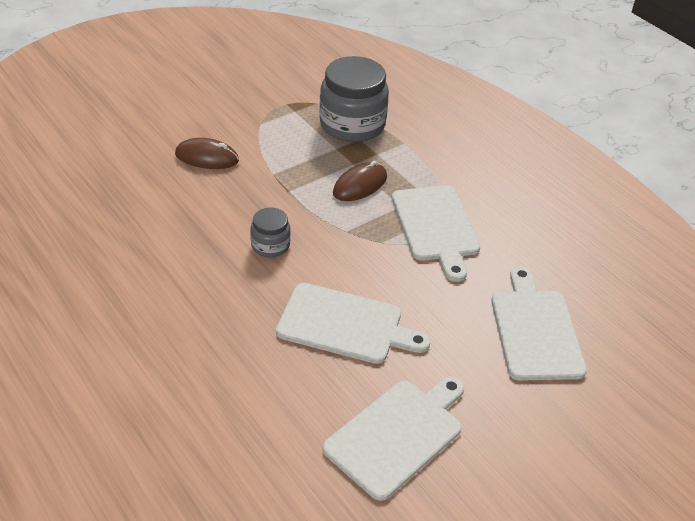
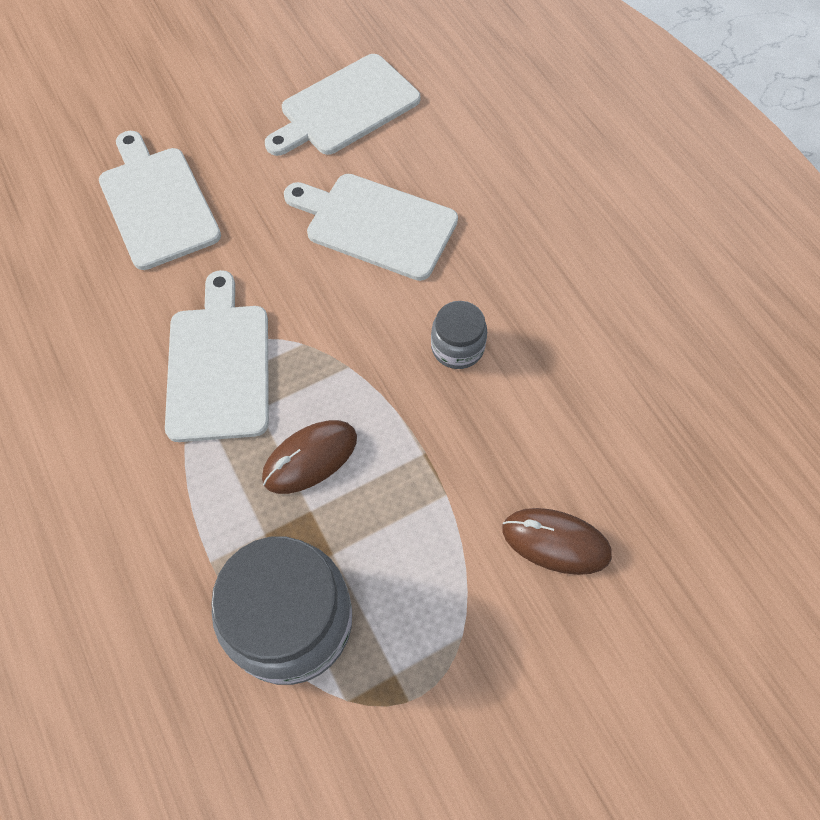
camera: 170 degrees left, 20 degrees up
white cutting board [491,266,587,381] -> white cutting board turned 150 degrees clockwise [99,131,221,270]

